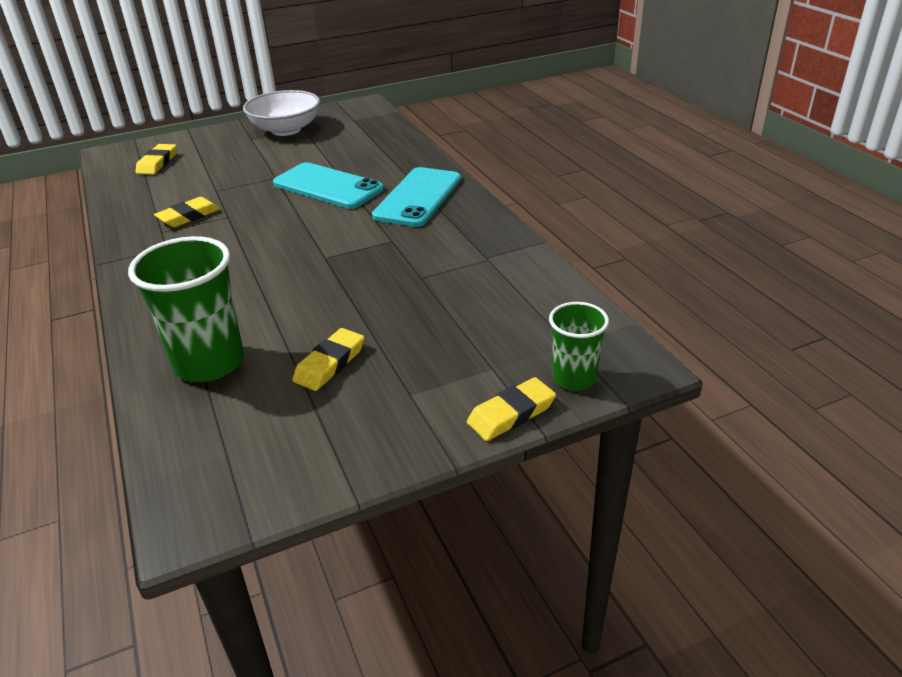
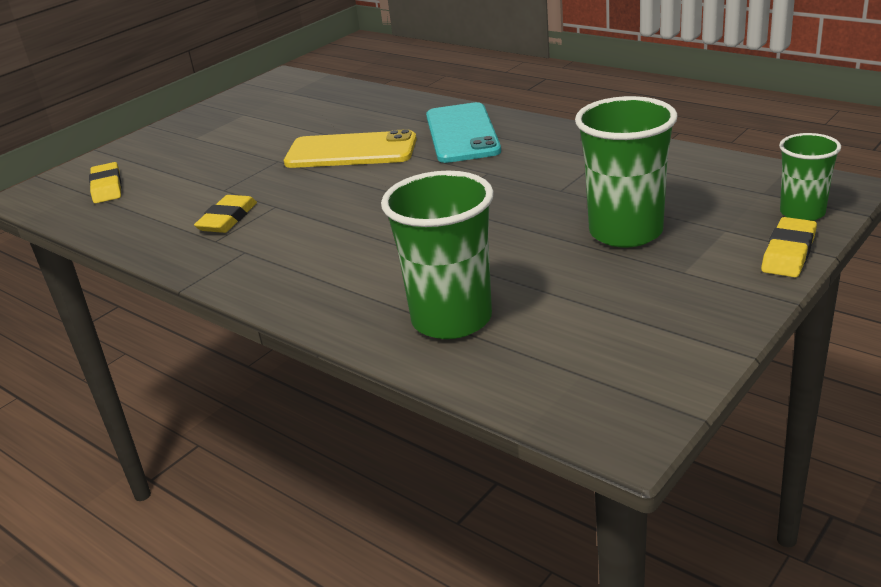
camera: 25 degrees left, 5 degrees down
white bowl [243,90,320,136] -> none
turquoise phone [273,162,384,209] -> yellow phone [284,129,417,168]
yellow eraser [292,328,364,391] -> none
none -> green cup [575,96,678,248]

